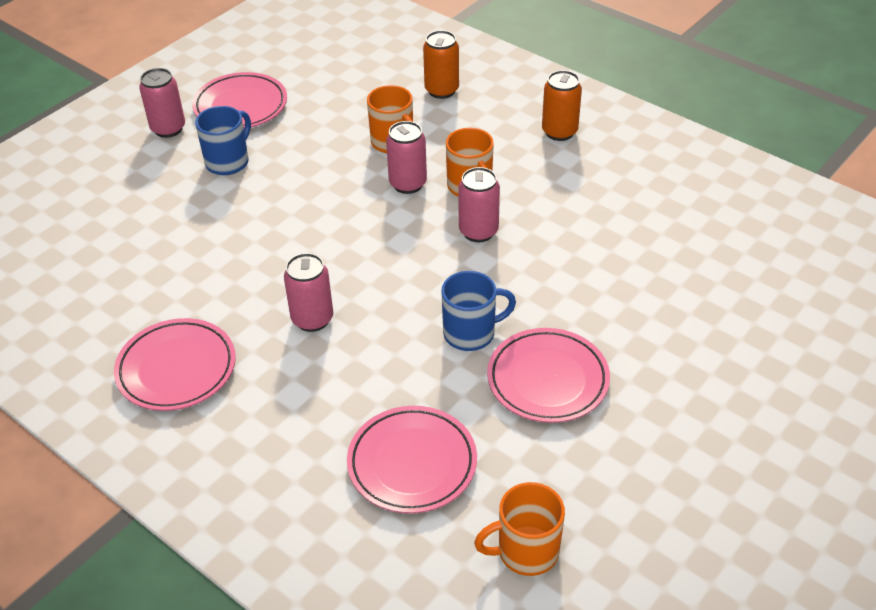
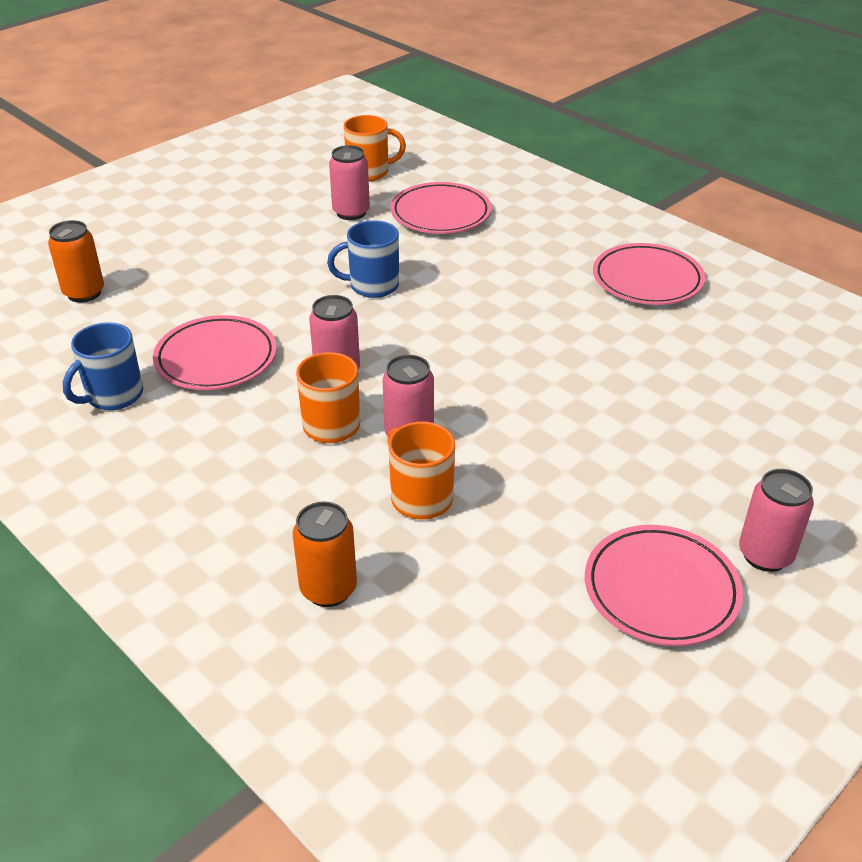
camera: 175 degrees left, 5 degrees down
blue mug [195,106,251,175] -> blue mug moved to [63,322,143,410]
pink can [284,253,333,332] -> pink can moved to [329,145,370,220]
pink plate [487,328,610,423] -> pink plate moved to [153,315,277,390]
orange can [542,70,582,141] -> orange can moved to [48,220,104,303]

